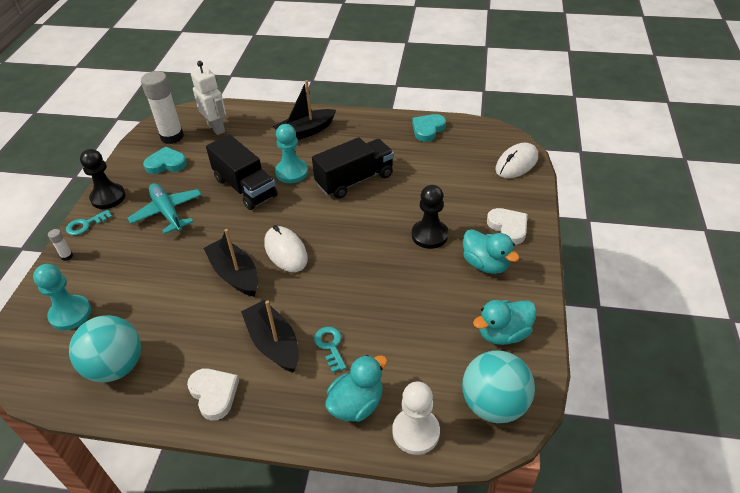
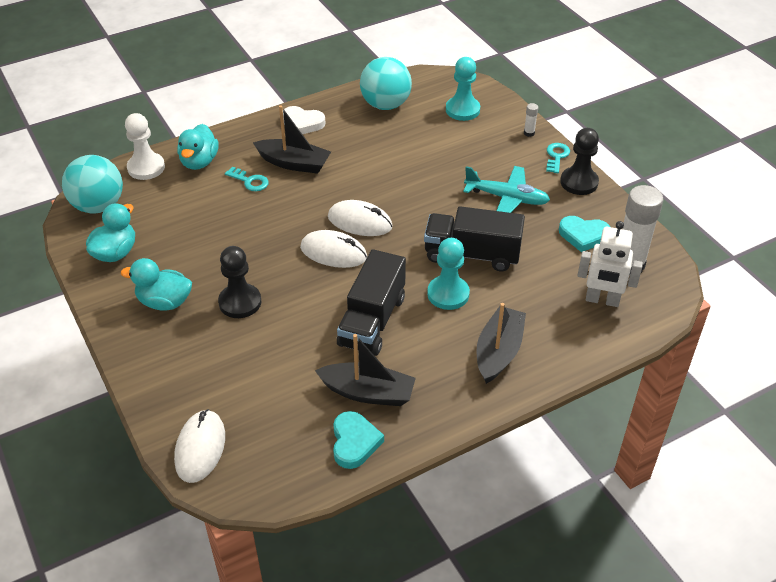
camera: 140 degrees right, 0 degrees up
turquoise heart [143,147,187,174] -> turquoise heart turned 60 degrees clockwise [559,216,610,252]
black boat [204,229,258,297] -> black boat moved to [315,334,416,406]
white heart [487,208,527,245] -> none
none -> white mouse [300,230,367,268]

